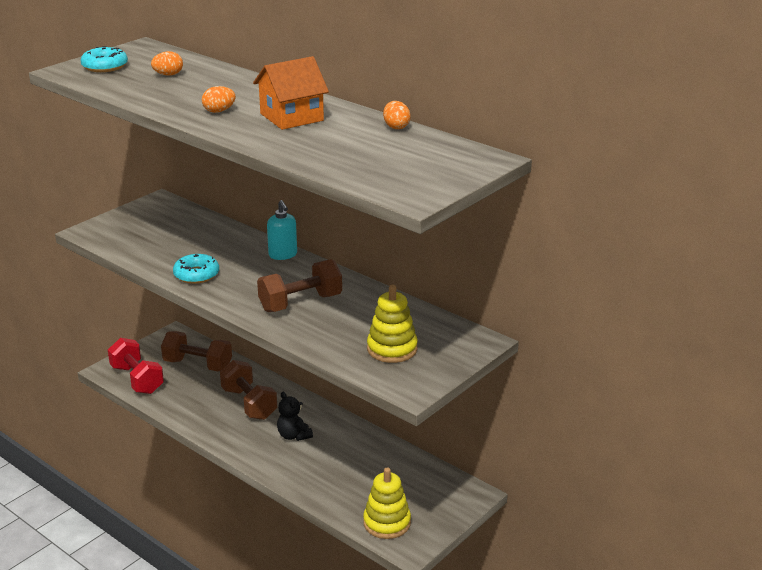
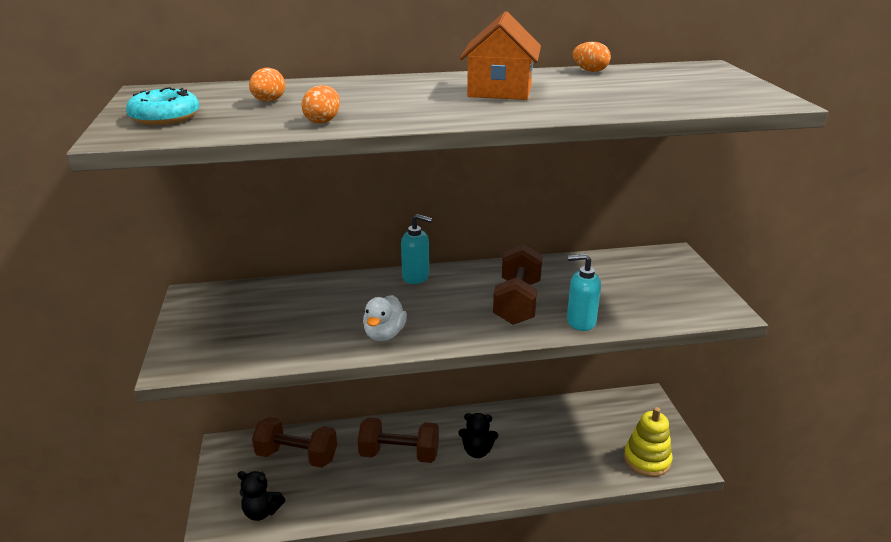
camera: 50 degrees left, 0 degrees up
red dumbbell [108,338,164,394] -> black teddy bear [237,471,285,521]
brown dumbbell [161,331,232,371] -> brown dumbbell turned 45 degrees clockwise [252,417,337,468]
turquoise donut [173,254,219,284] -> white duck [363,295,407,341]
orange egg [202,86,236,113] -> orange egg moved to [301,85,340,124]
yellow stacking toy [367,285,418,363] -> none
none -> turquoise soap dispenser [567,254,601,331]

